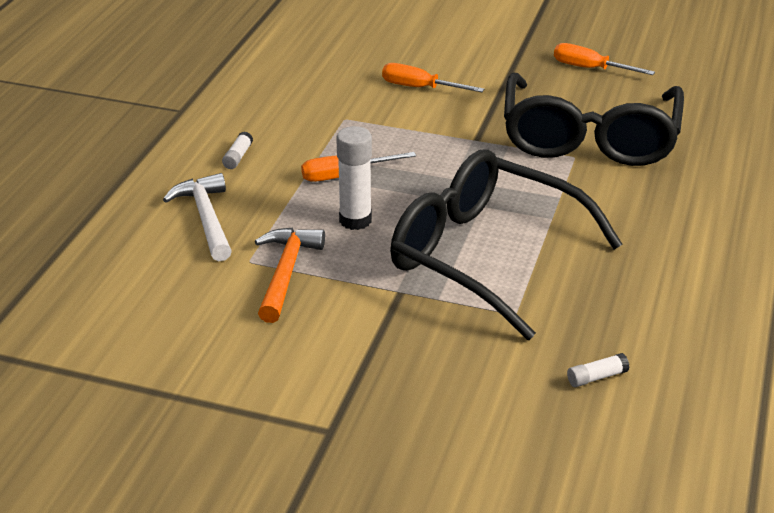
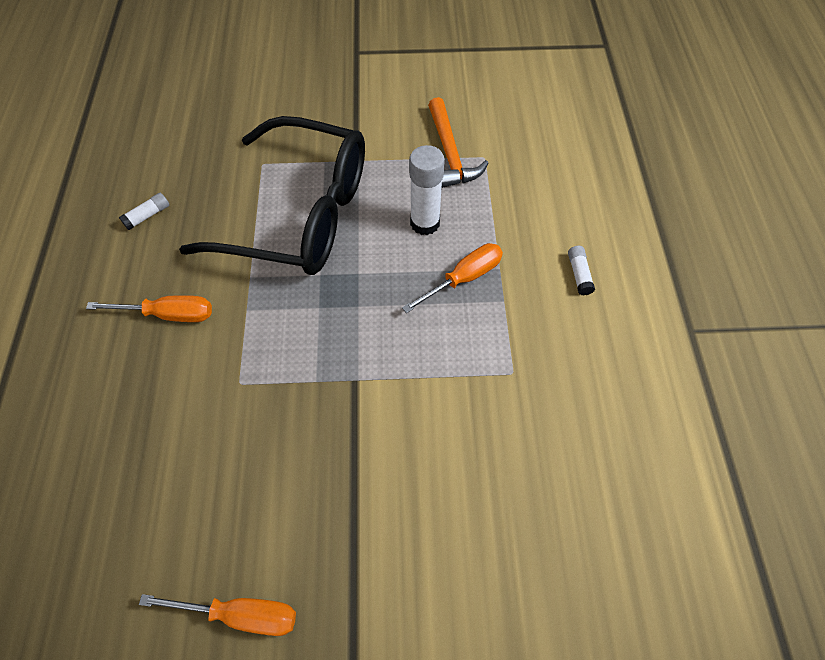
camera: 160 degrees right, 25 degrees up
white hammer [163,173,232,261] -> none
orange screwdriver [382,63,484,92] -> orange screwdriver moved to [86,295,212,322]
black glasses [504,73,684,166] -> none
white glue stick [567,353,629,387] -> white glue stick moved to [119,193,169,230]

